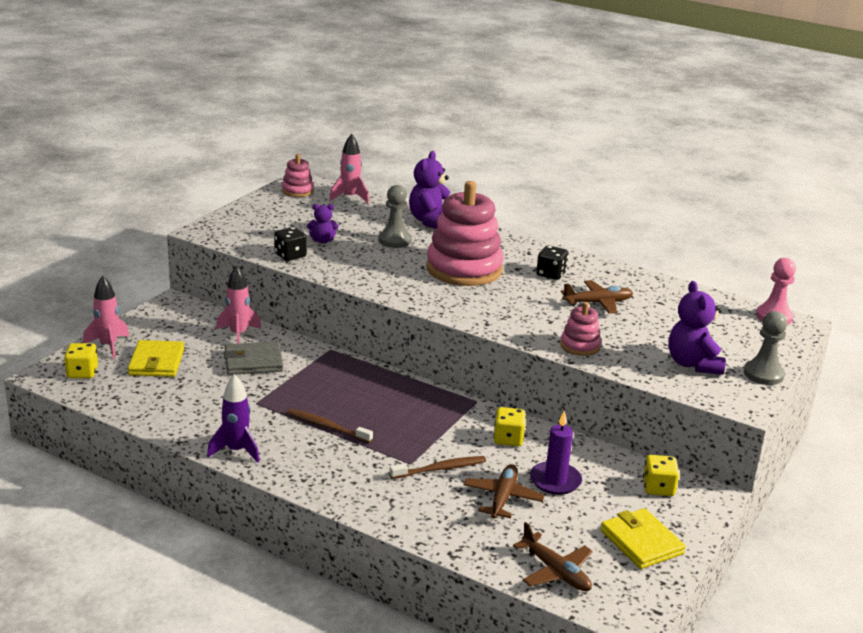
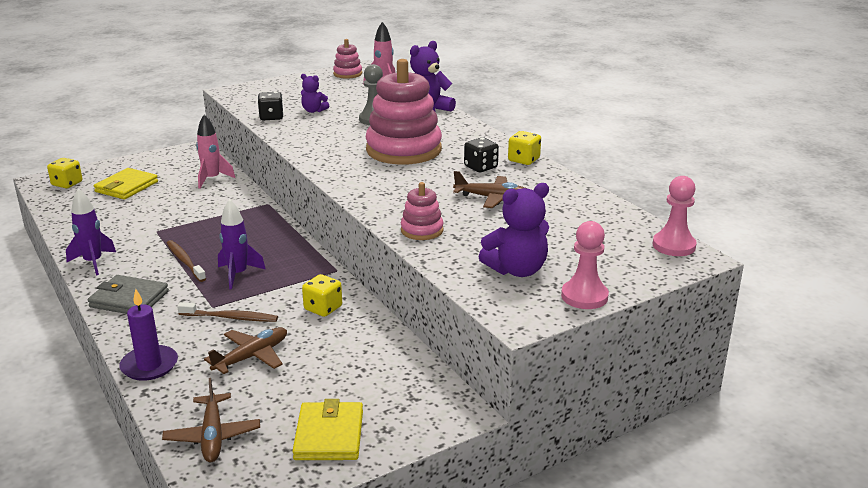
camera: 30 degrees right, 0 degrees up
pink rocket [83,276,129,359] -> none
grey wallet [224,342,283,375] -> grey wallet moved to [88,275,169,314]
purple candle [530,410,582,495] -> purple candle moved to [119,289,178,381]
yellow dice [643,455,679,496] -> yellow dice moved to [508,131,541,165]
purple teddy bear [668,281,726,375] -> purple teddy bear turned 135 degrees counterclockwise [479,183,549,277]
grey pawn [744,311,787,385] -> pink pawn [561,221,609,309]
none -> purple rocket [218,199,266,289]

